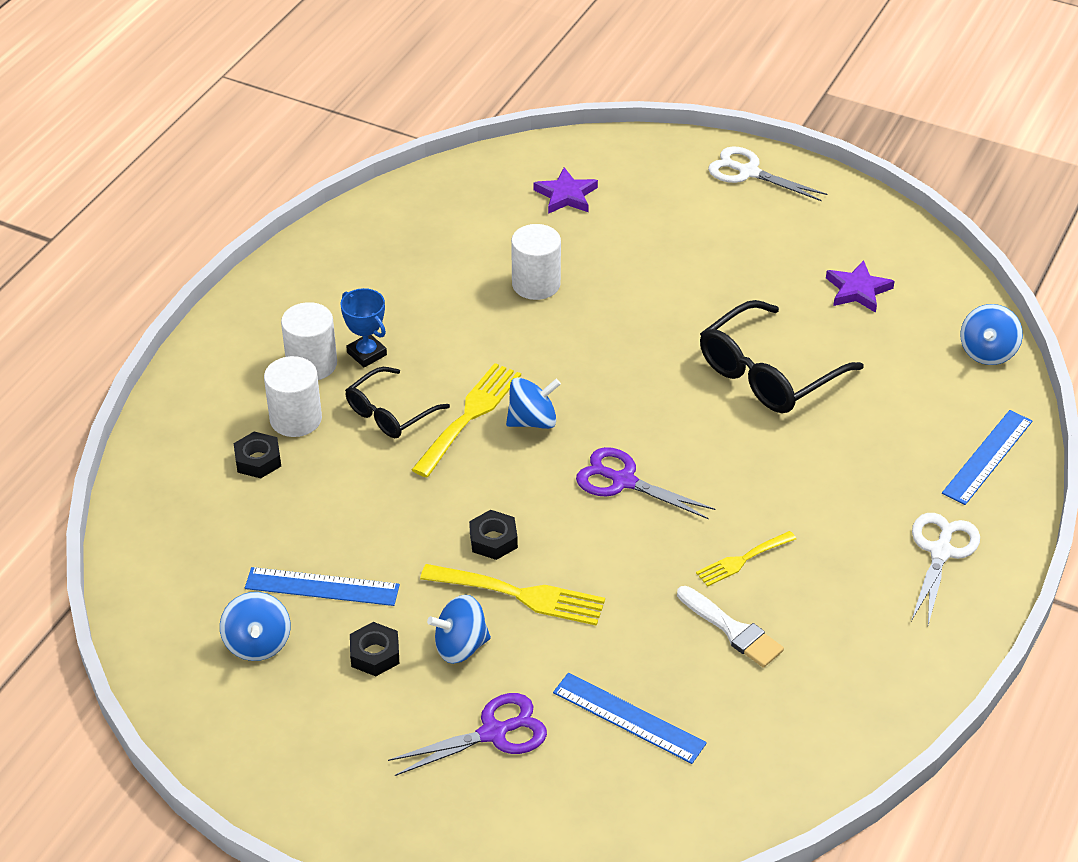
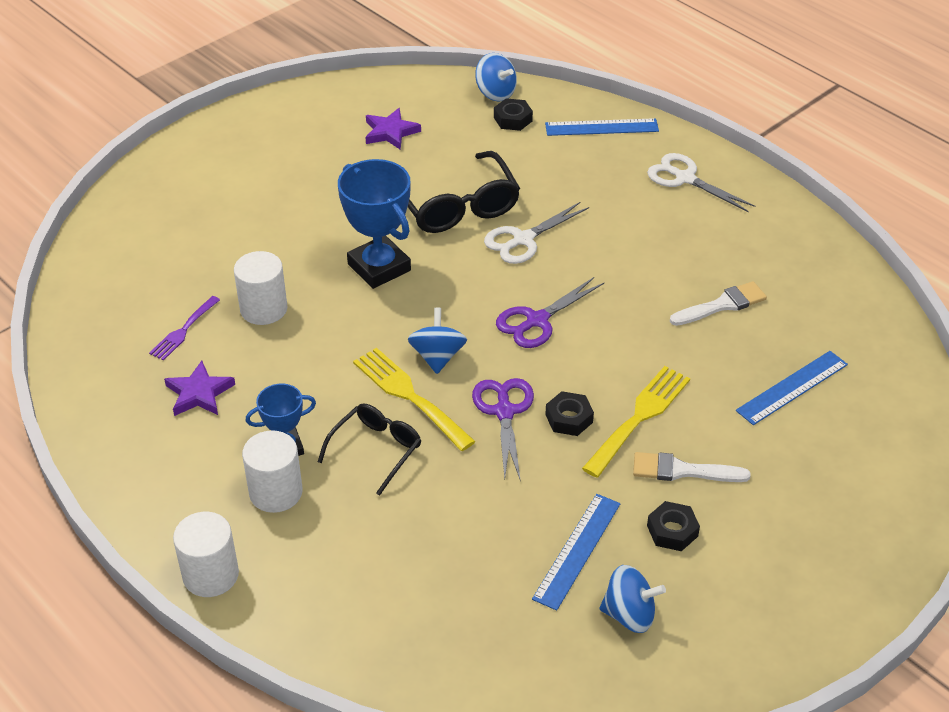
camera: 70 degrees left, 0 degrees up
black nut [234,431,281,478] -> black nut moved to [494,98,533,131]
white cylinder [264,356,322,437] -> white cylinder moved to [173,512,239,597]
black glasses [345,367,450,438] -> black glasses turned 120 degrees counterclockwise [318,403,421,496]
purple scissors [388,693,547,776] -> purple scissors moved to [472,378,534,482]
blue spinning top [427,595,491,664] -> white brush [633,452,751,482]
purple star [533,167,598,214] -> purple star moved to [164,361,235,416]
yellow fork [696,531,796,587] -> none
white scissors [708,147,827,201] -> white scissors moved to [484,202,589,264]
blue ruler [942,410,1032,505] -> blue ruler turned 60 degrees counterclockwise [545,118,659,136]
none -> purple fork [149,296,220,361]
none -> blue trophy [338,159,411,289]

